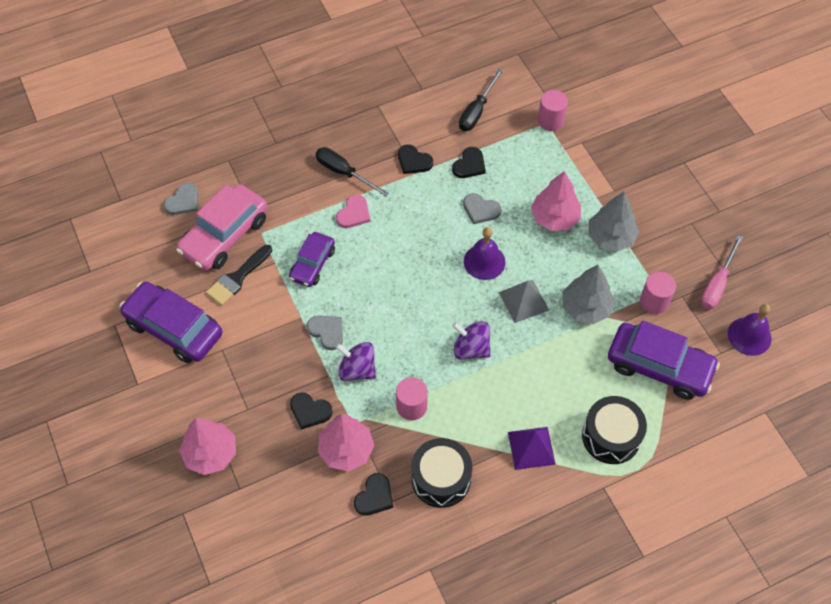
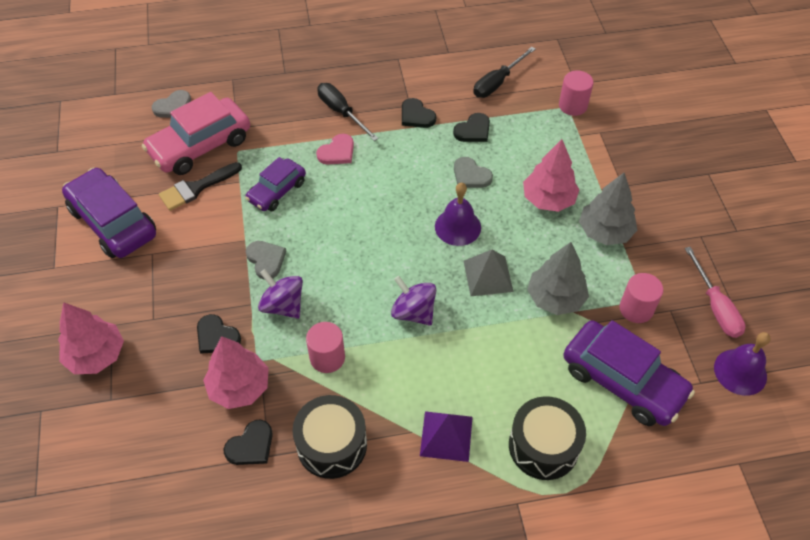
camera: 15 degrees right, 5 degrees down
pink screwdriver [701,235,743,309] -> pink screwdriver turned 60 degrees counterclockwise [685,247,746,338]

